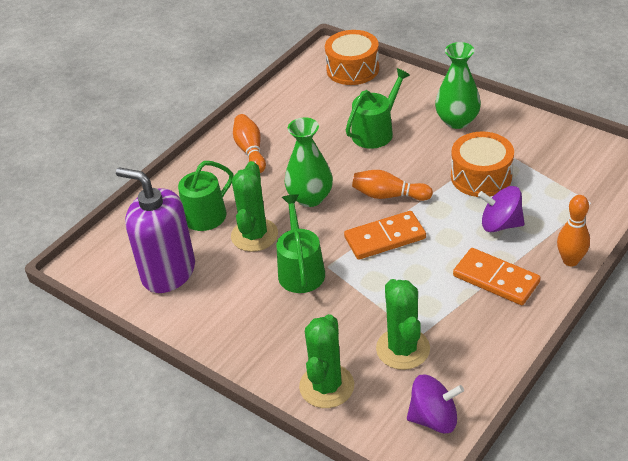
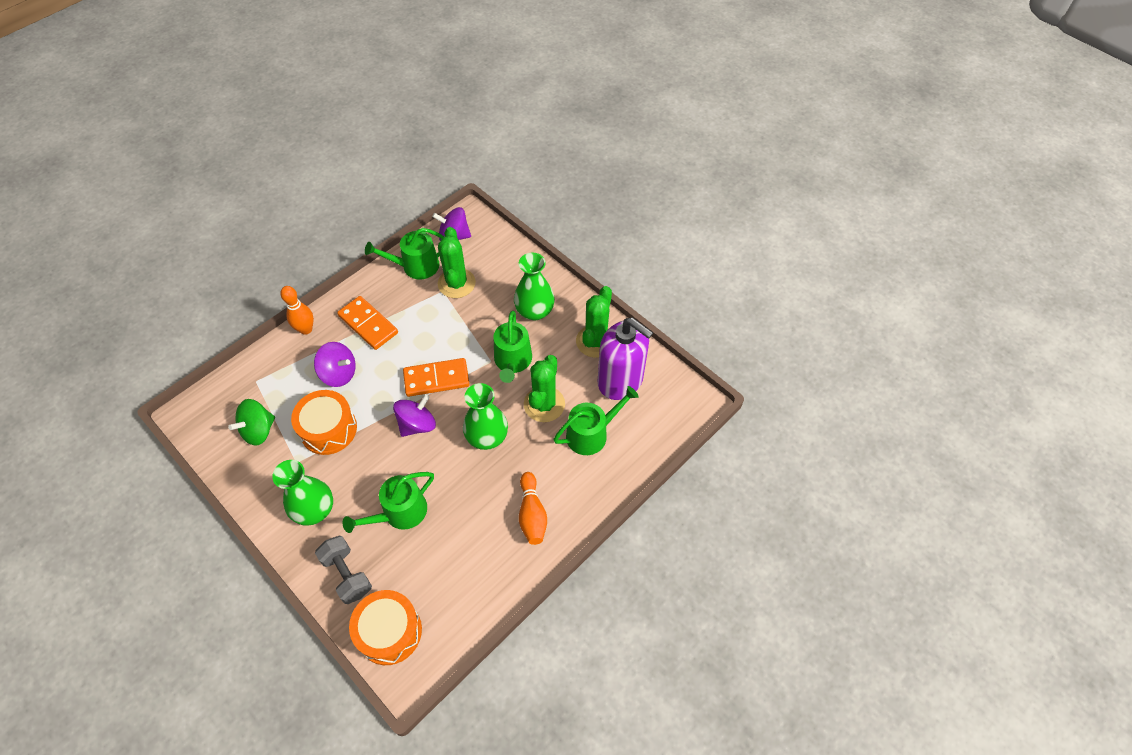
camera: 175 degrees left, 15 degrees up
green cactus [299,314,354,408] -> green cactus moved to [576,286,612,358]
orange bowling pin [352,170,433,201] -> purple spinning top [393,394,436,437]
none -> green spinning top [228,399,275,446]
none -> grey dumbbell [315,536,372,604]
none -> green watering can [365,228,445,280]
none -> green vase [514,253,555,320]

